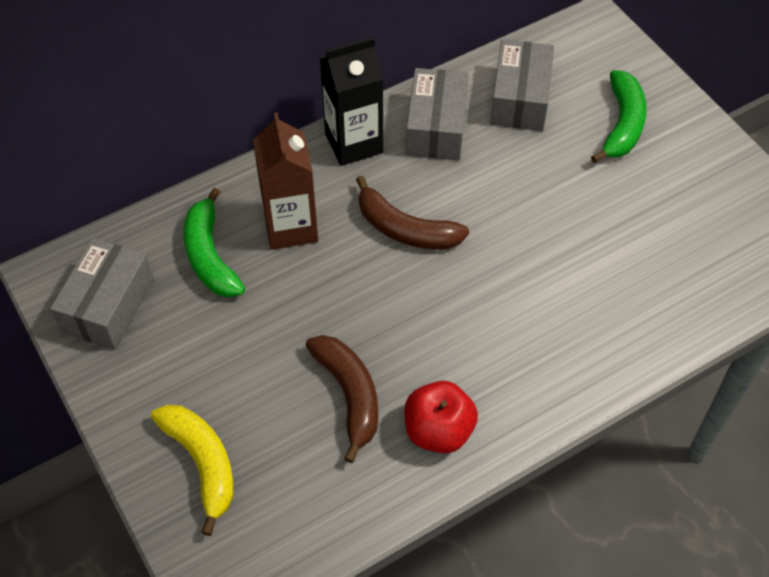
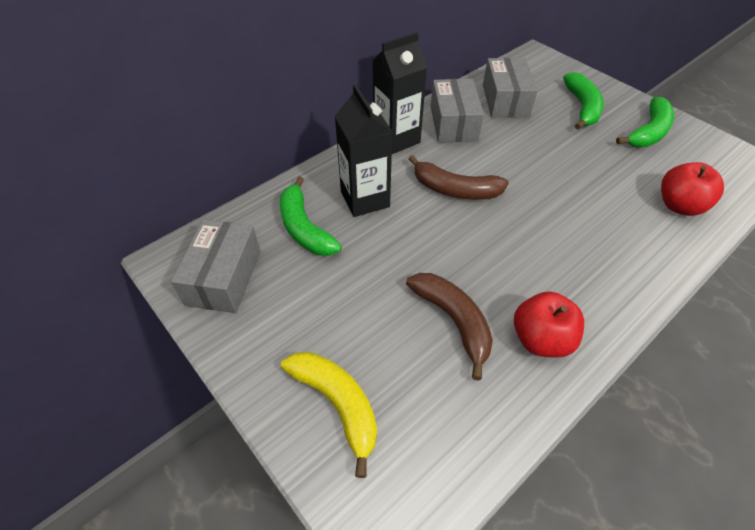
camera: 10 degrees left, 5 degrees down
brown carton [253,113,318,250] -> black carton [335,84,392,217]
none -> green banana [616,97,674,147]
none -> red apple [661,162,724,216]

